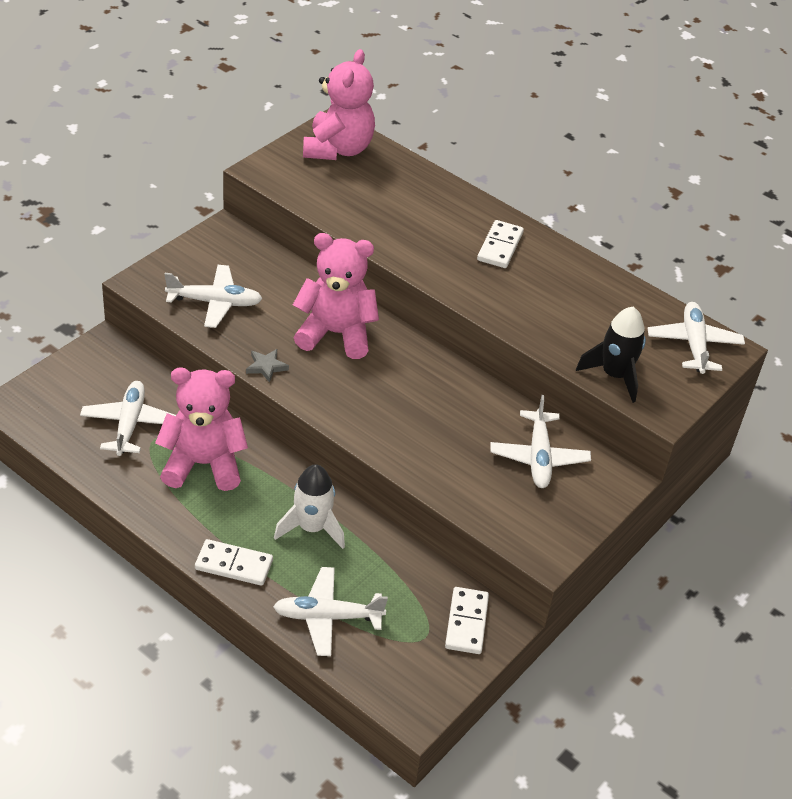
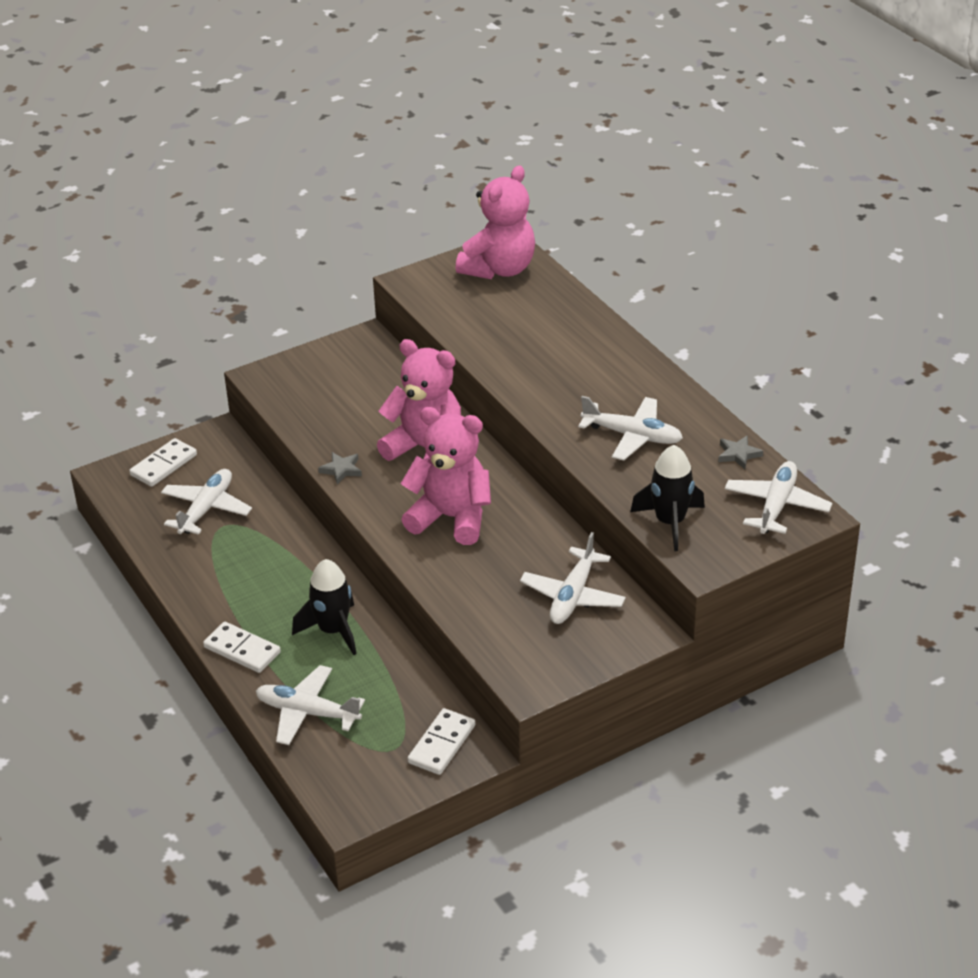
camera: 25 degrees right, 5 degrees down
pink teddy bear [155,367,248,491] -> pink teddy bear moved to [401,407,491,545]
white plane [164,265,262,328] -> white plane moved to [578,396,683,460]
white rocket [274,464,345,549] -> black rocket [292,559,357,655]
white domino [477,220,524,268] -> white domino moved to [129,438,197,487]
none -> grey star [718,435,763,469]

